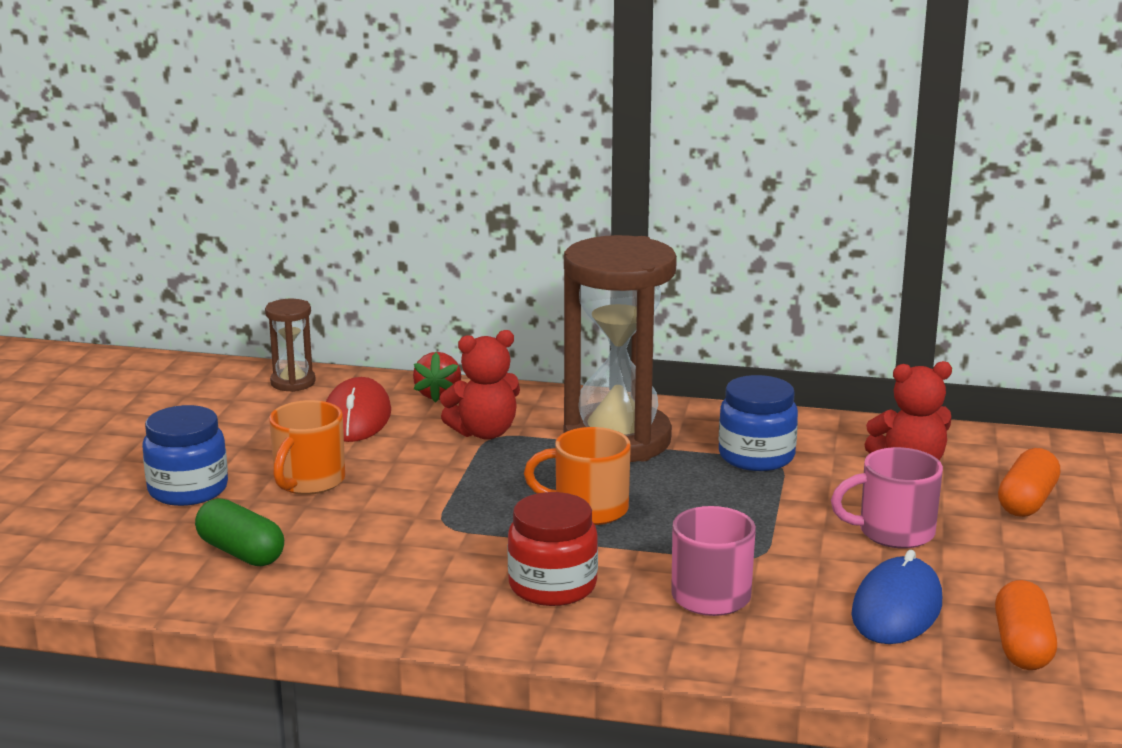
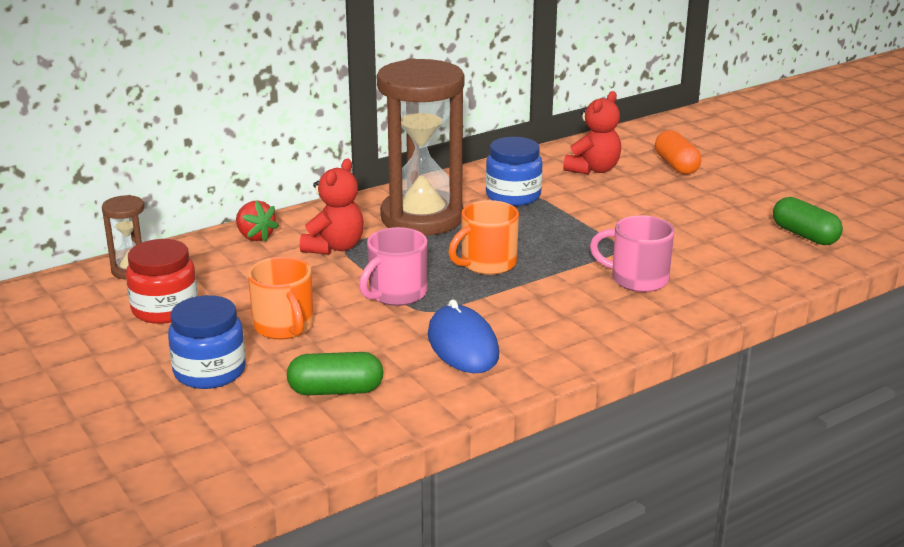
camera: 45 degrees left, 5 degrees up
red mouse [326,377,391,442] -> none
red jar [507,492,598,606] -> red jar moved to [126,239,198,324]
pink mug [831,447,943,548] -> pink mug moved to [359,227,427,306]
blue mouse [851,550,942,644] -> blue mouse moved to [428,299,499,373]
orange capsule [995,580,1057,670] -> green capsule [773,197,843,245]

